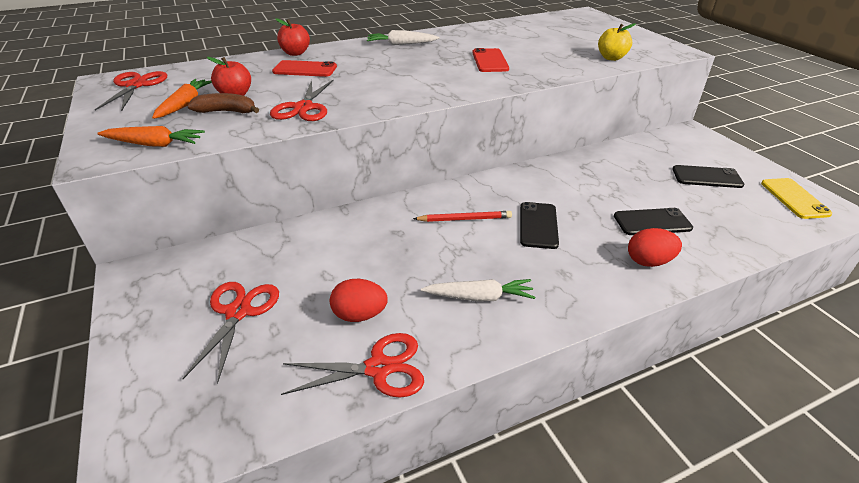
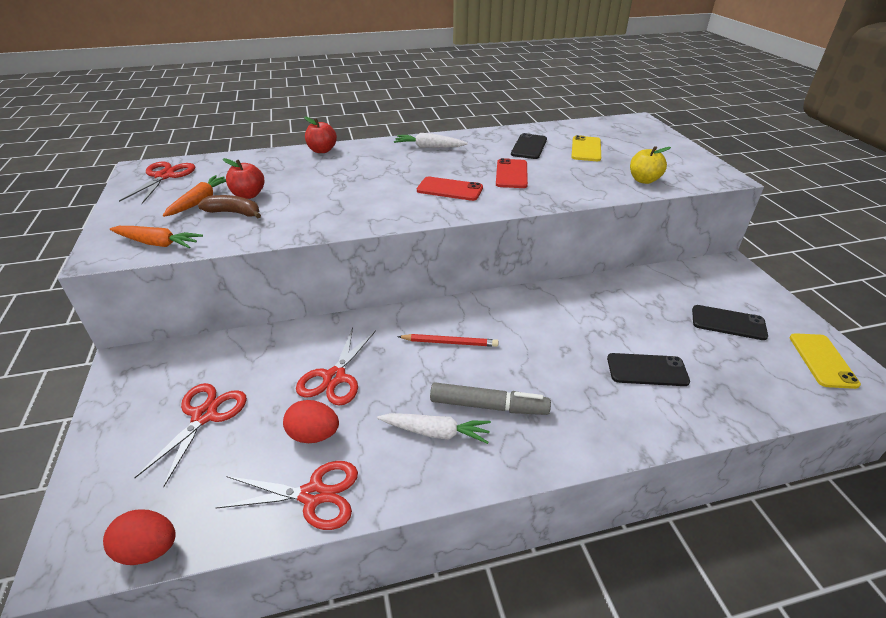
camera: 10 degrees right, 0 degrees up
red scissors [270,79,334,121] -> red scissors moved to [296,327,376,406]
red phone [272,60,337,77] -> red phone moved to [417,176,483,201]
black phone [520,202,559,249] -> black phone moved to [511,133,547,159]
red egg [628,228,682,267] -> red egg moved to [103,509,176,565]
none -> grey marker [430,382,551,415]
none -> yellow phone [571,135,601,161]

